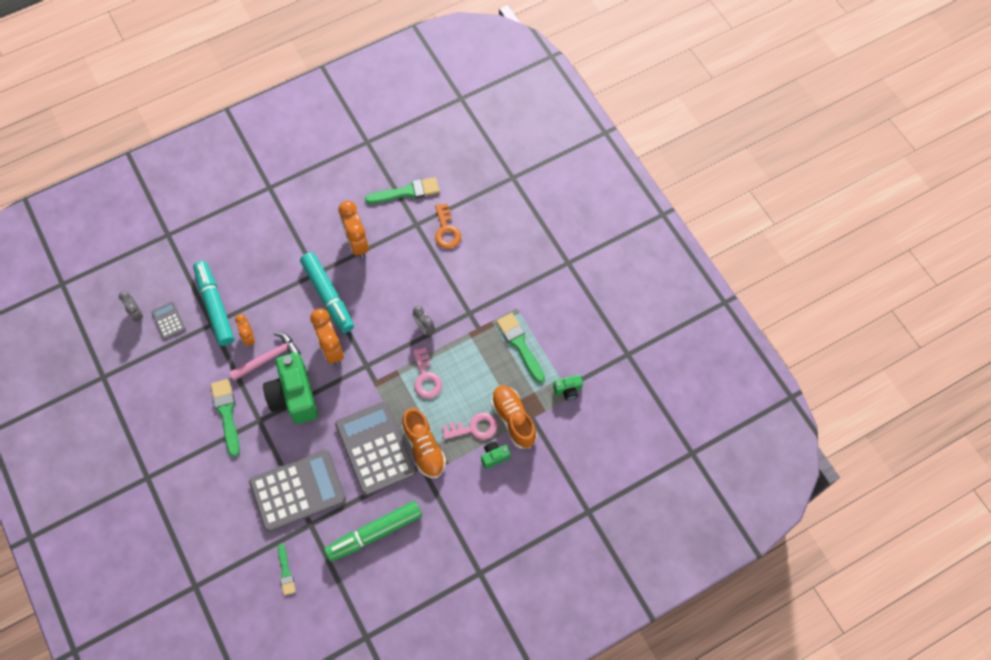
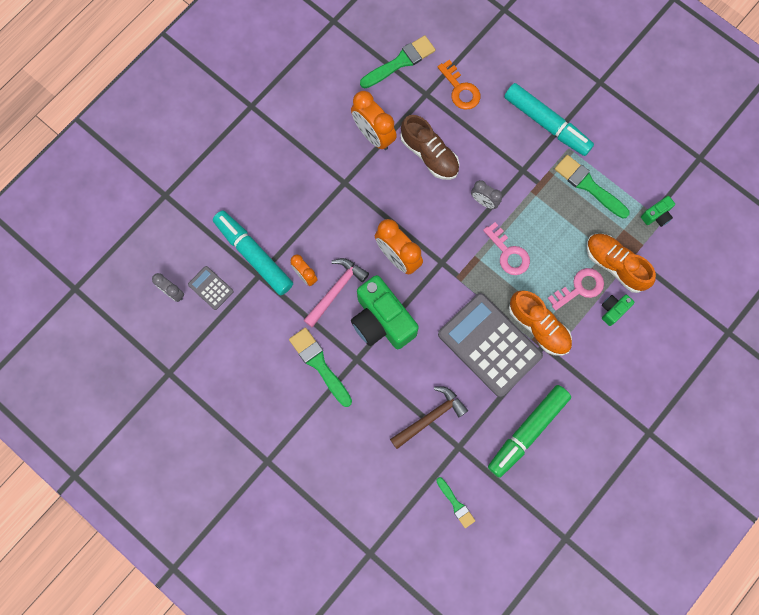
camera: 20 degrees left, 10 degrees up
grey calculator [249,449,346,532] -> brown hammer [390,386,468,449]
turquoise marker [300,252,354,333] -> turquoise marker moved to [504,83,594,156]
none -> brown shoe [400,115,460,180]

